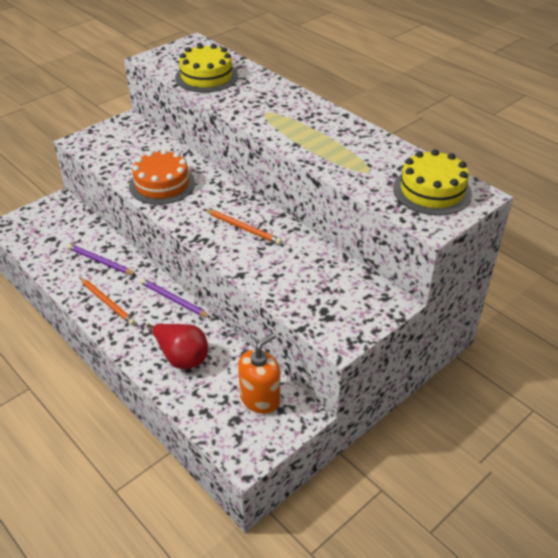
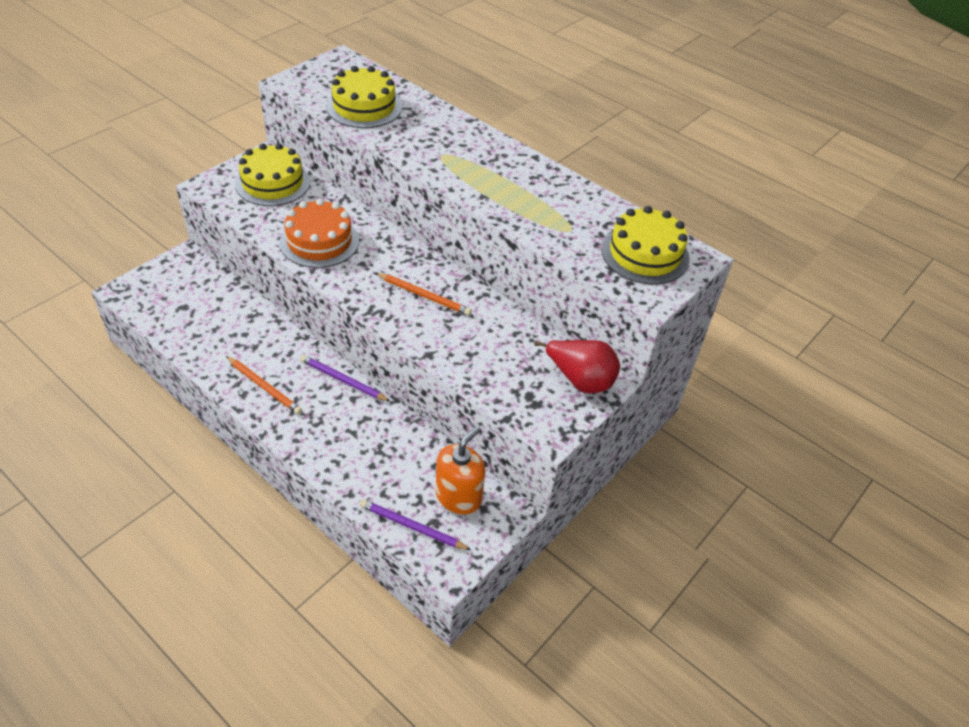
camera: 10 degrees left, 5 degrees up
purple pencil [67,244,136,275] -> purple pencil moved to [360,499,471,550]
red pear [147,323,208,369] -> red pear moved to [534,340,620,394]
none -> yellow cake [235,143,310,206]

